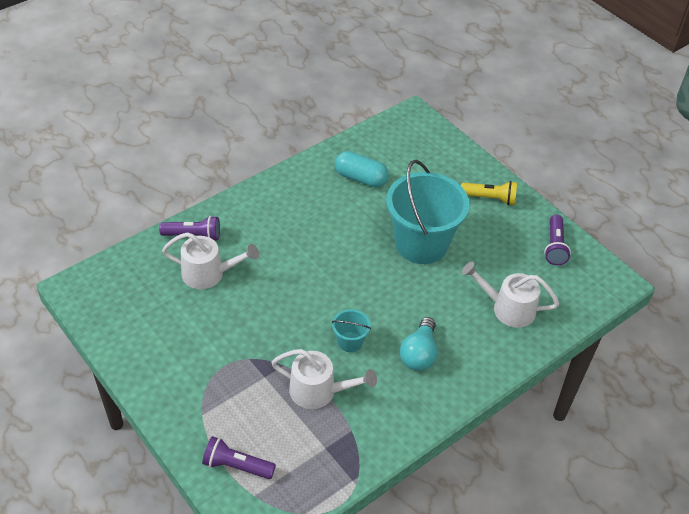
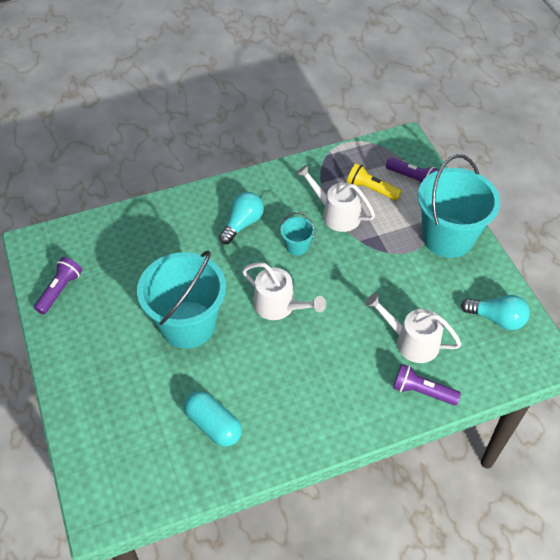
camera: 160 degrees left, 5 degrees up
yellow flashlight [461,181,517,205] -> yellow flashlight moved to [347,163,402,201]
white watering can [462,262,559,328] -> white watering can moved to [242,262,326,320]
none -> turquoise bucket [418,154,500,258]
none -> turquoise light bulb [461,295,530,330]

